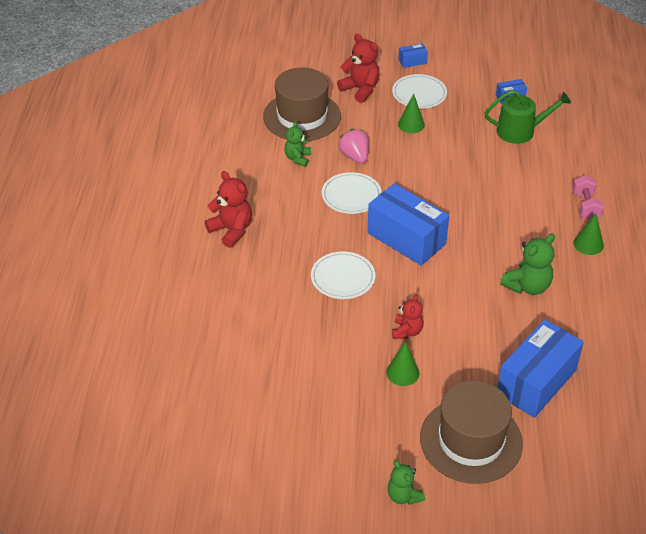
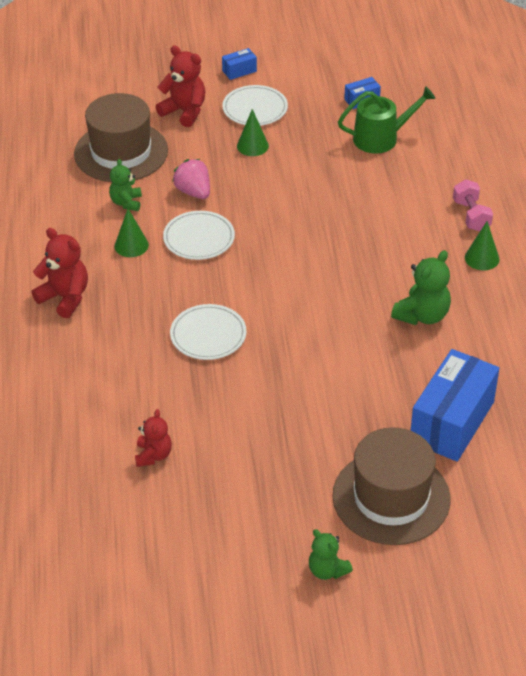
camera: 10 degrees left, 0 degrees up
blue box [367,183,449,266] -> none
green cone [386,342,419,386] -> green cone moved to [114,209,149,257]
red teddy bear [392,294,424,339] -> red teddy bear moved to [135,409,172,467]

